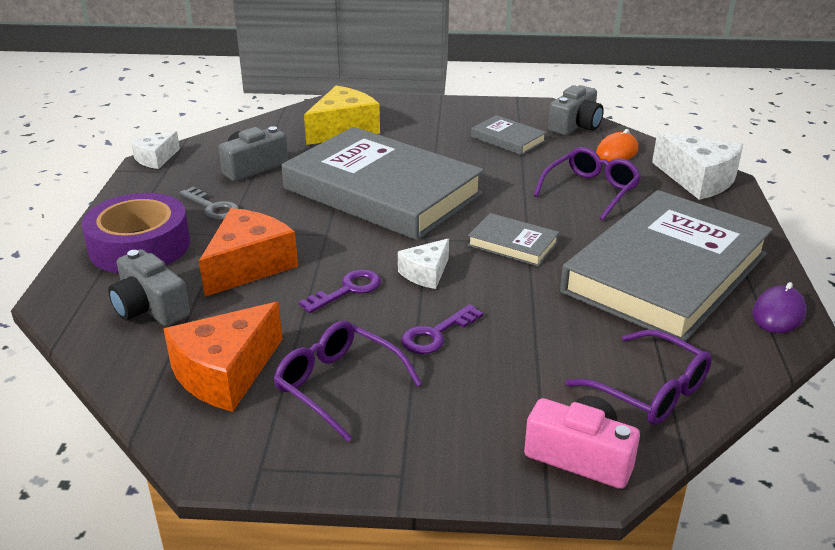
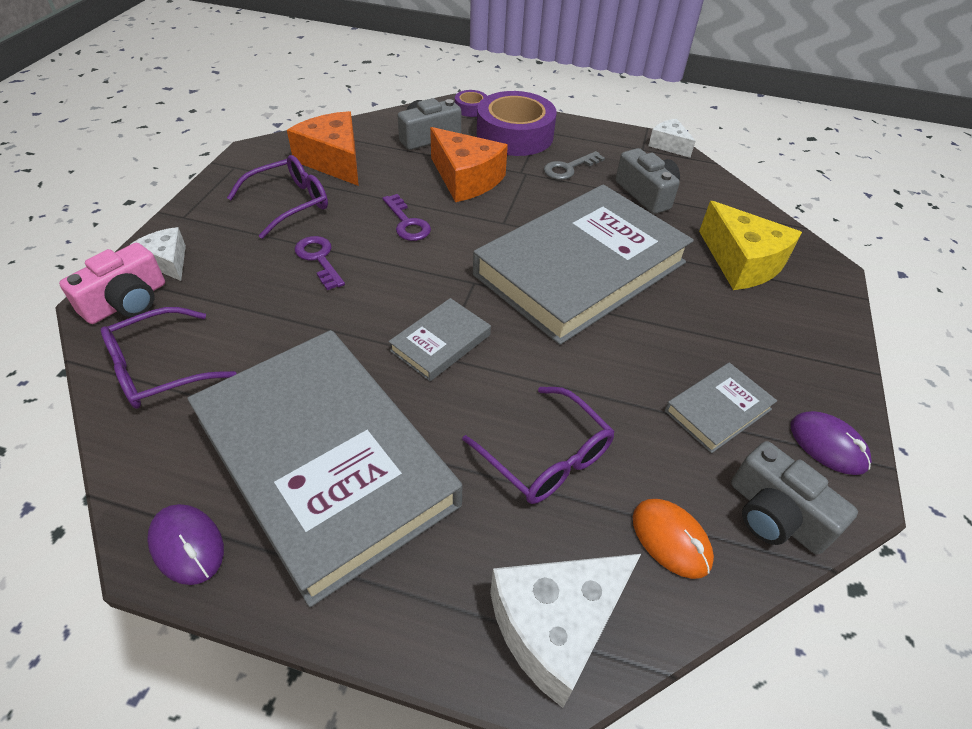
camera: 100 degrees right, 15 degrees up
white cheese [398,238,449,289] -> white cheese moved to [130,227,186,281]
none -> purple tape [455,90,487,117]
none -> purple mouse [791,411,872,475]

